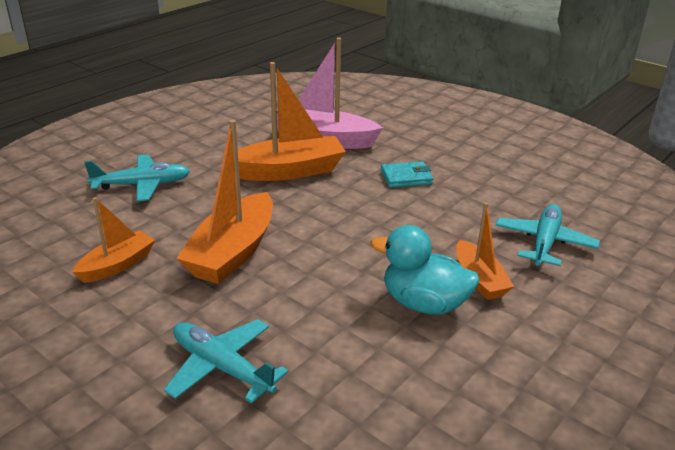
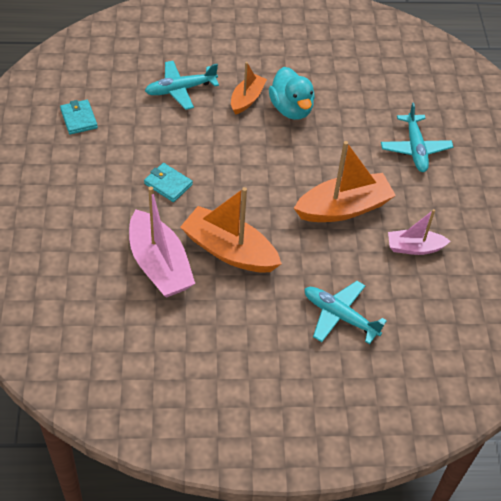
camera: 135 degrees left, 20 degrees up
orange boat [72,197,155,283] -> pink boat [388,209,450,255]
none -> turquoise wallet [60,100,98,135]

